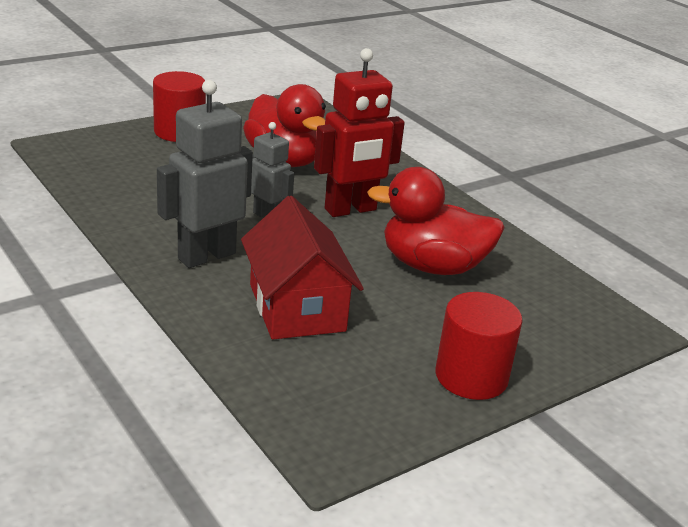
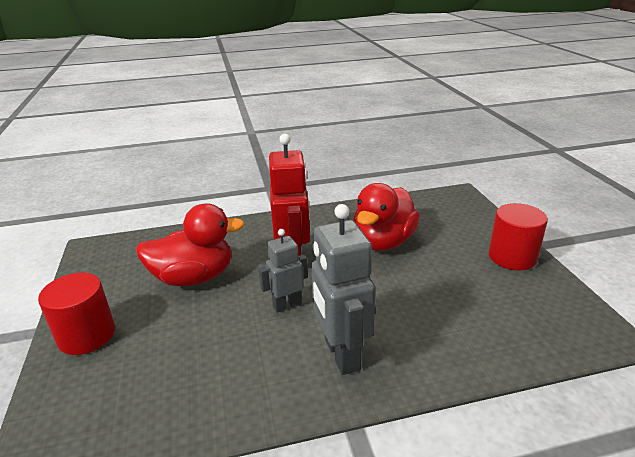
camera: 65 degrees left, 0 degrees up
red house [241,196,364,339] -> none

